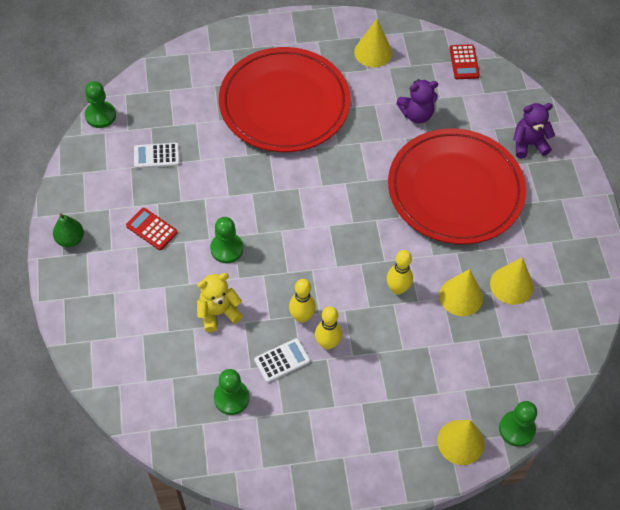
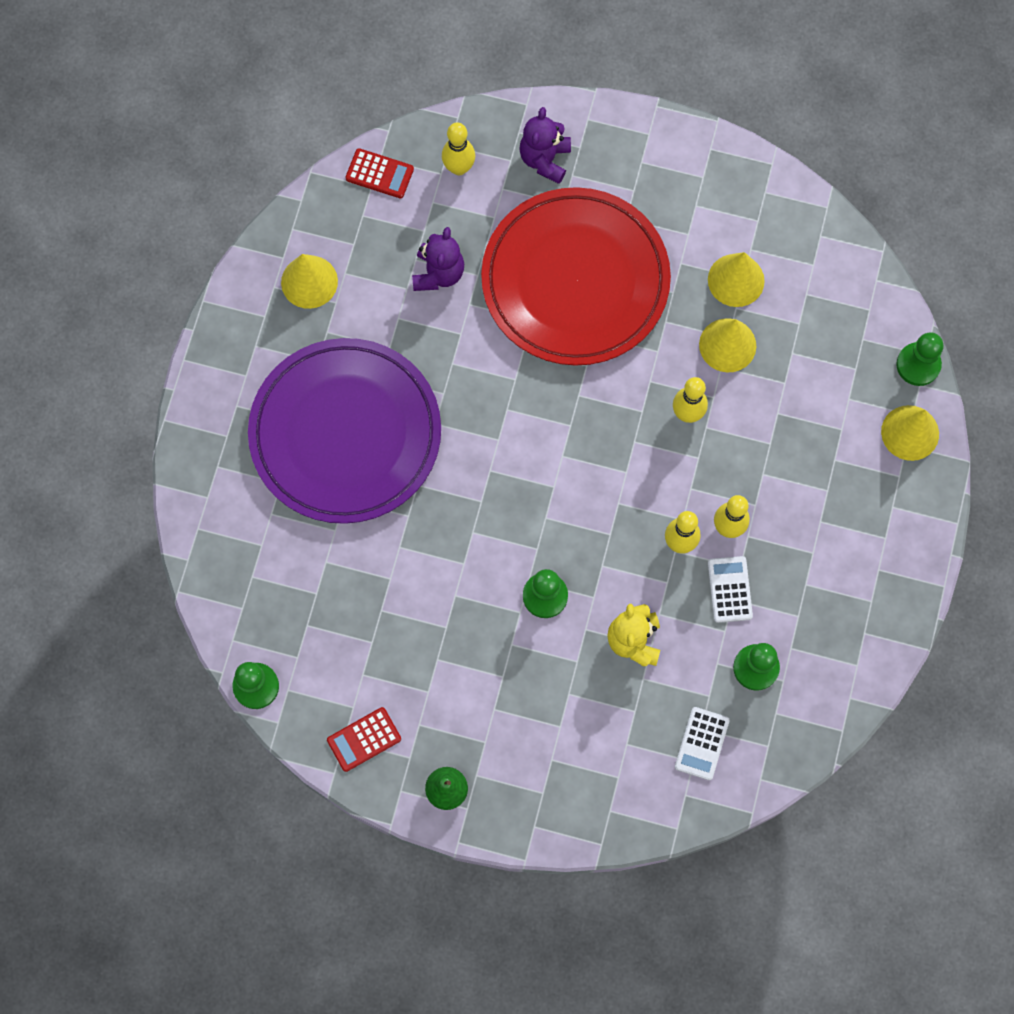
camera: 65 degrees left, 15 degrees up
red calculator [126,208,178,250] -> red calculator moved to [327,707,401,772]
white calculator [134,143,180,168] -> white calculator moved to [675,707,730,780]
red plate [219,47,350,152] -> purple plate [248,338,441,524]
none -> yellow bowling pin [442,123,475,175]

